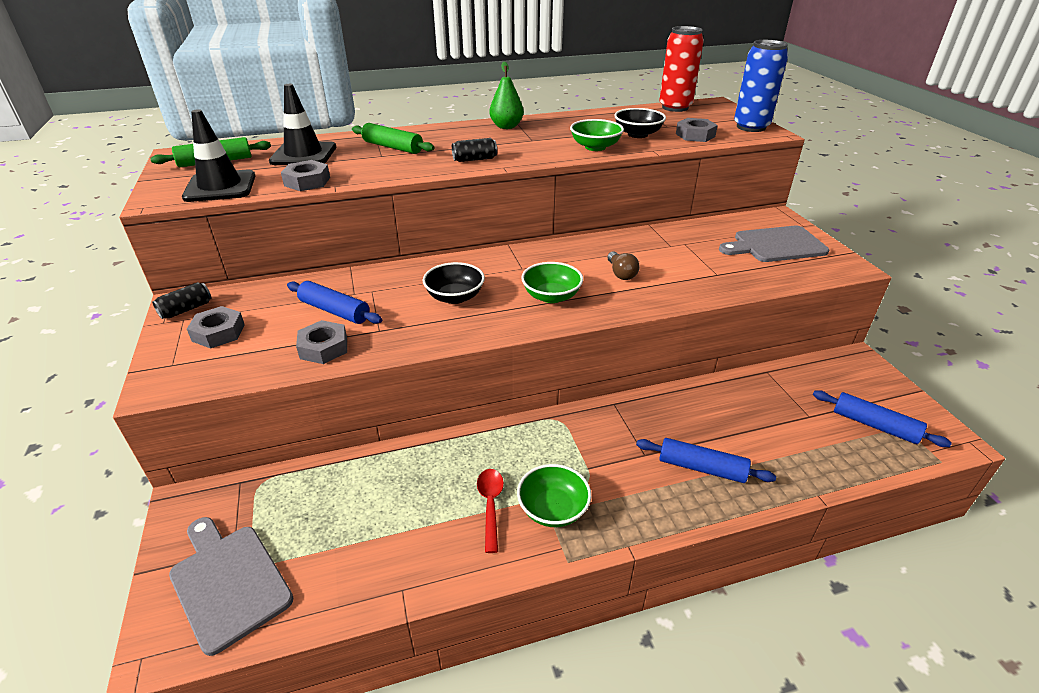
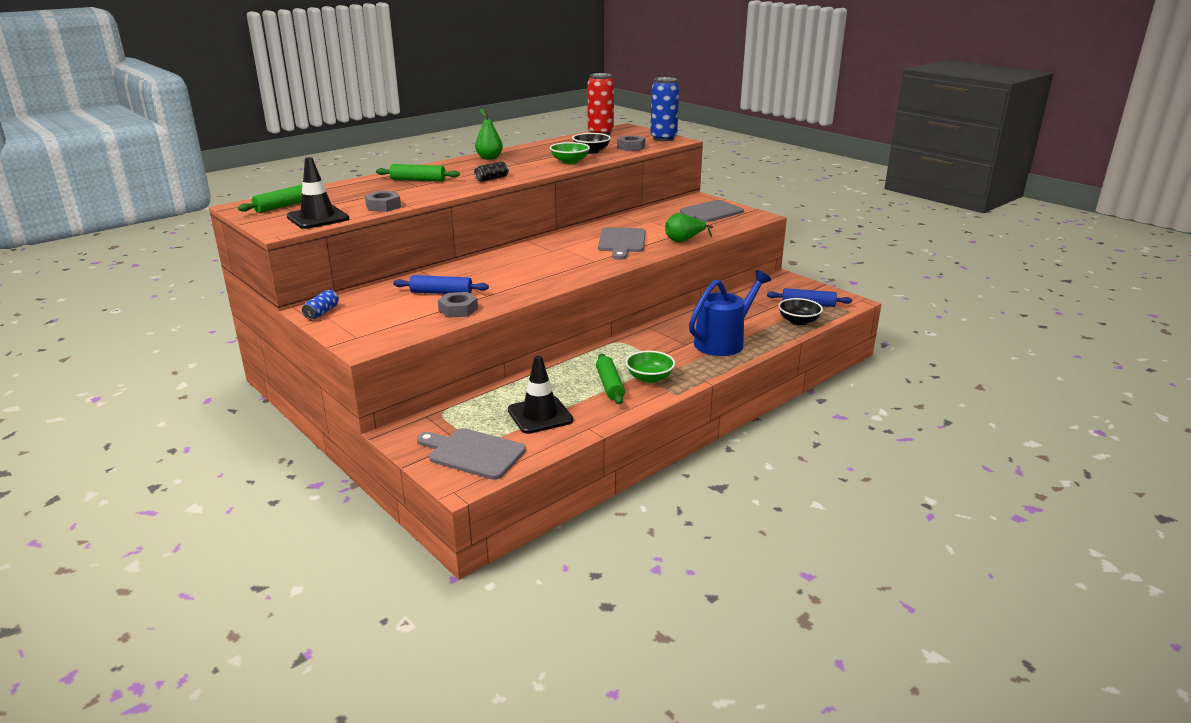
camera: 25 degrees left, 10 degrees down
black can [152,282,212,319] -> blue can [302,290,339,320]
grey nut [187,306,245,349] -> none
black traffic cone [269,84,336,165] -> black traffic cone moved to [508,356,573,434]
black bowl [423,262,485,304] -> black bowl moved to [778,298,823,325]
red spoon [477,469,504,553] -> green rolling pin [596,353,625,404]
green bowl [521,262,583,303] -> none
brown light bulb [607,251,640,280] -> grey cutting board [598,227,646,260]
blue rolling pin [636,438,776,483] -> blue watering can [689,270,771,356]
none -> green pear [665,213,713,243]

